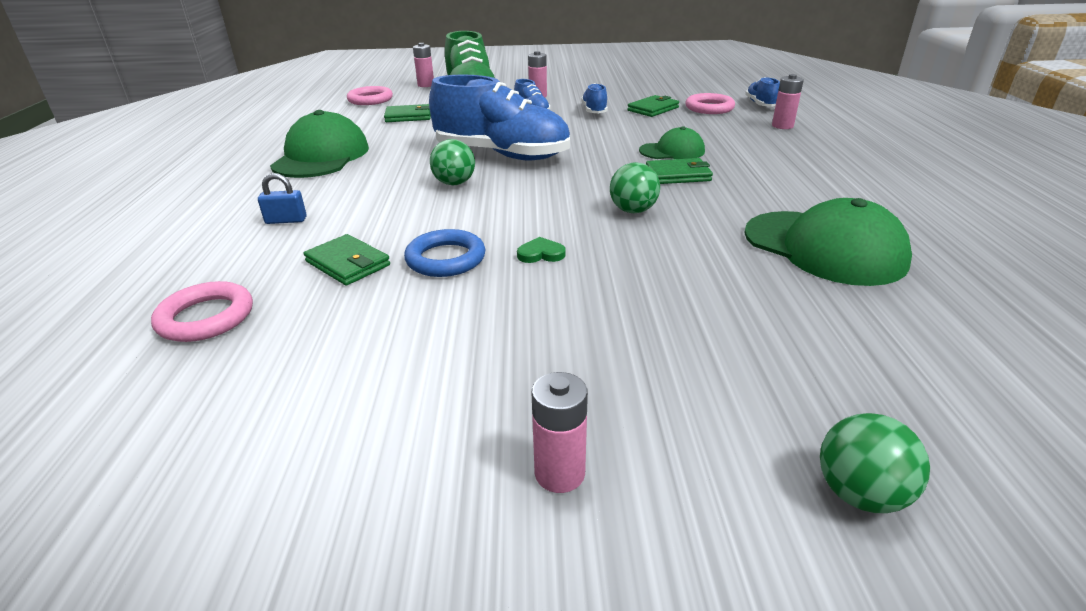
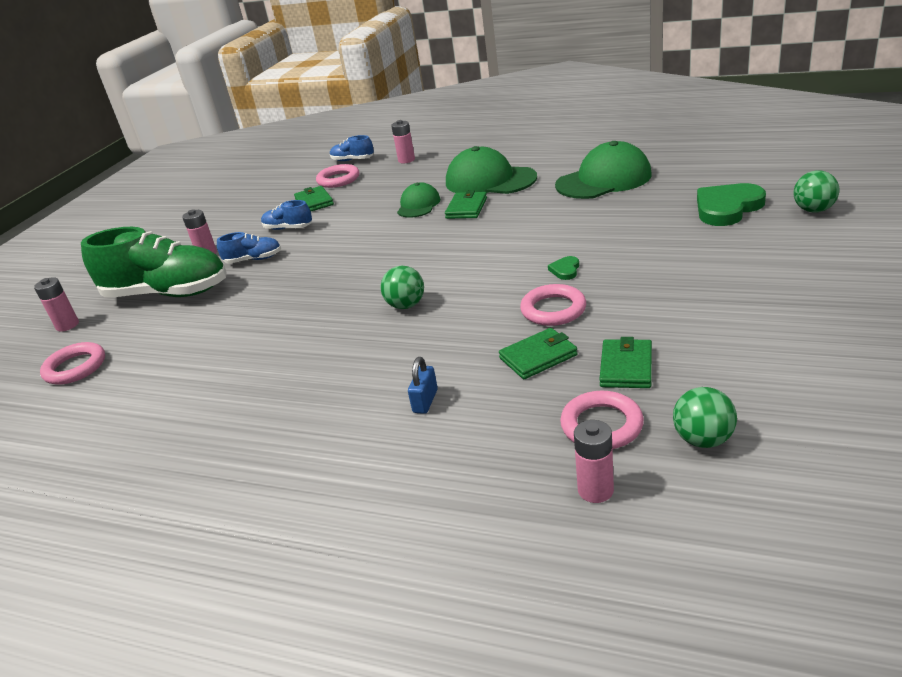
camera: 65 degrees left, 0 degrees up
green cap [270,110,369,178] -> green cap moved to [446,146,537,194]
green wallet [384,104,431,122] -> green wallet moved to [599,337,652,388]
blue ring [404,229,485,277] -> pink ring [520,284,586,326]
blue shoe [429,75,570,161] -> none
pink battery [532,372,588,493] -> pink battery moved to [574,420,614,503]
green ball [610,162,660,213] -> green ball moved to [673,387,737,448]
none -> green heart [697,183,766,226]

